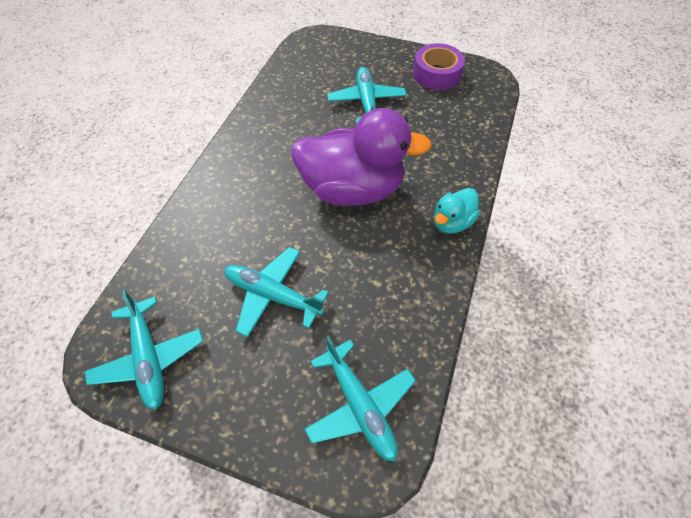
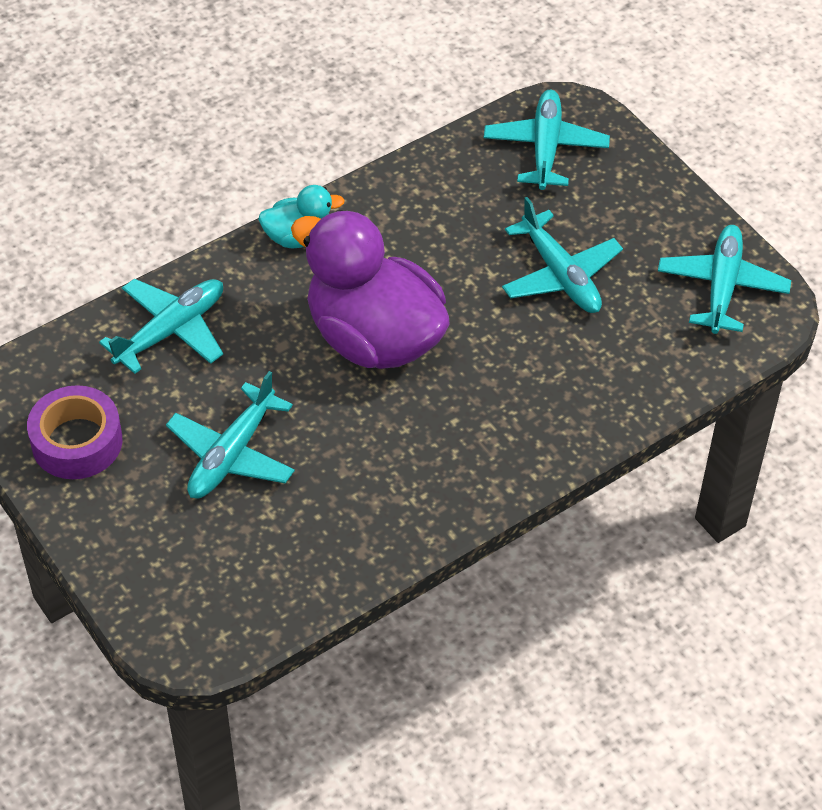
camera: 145 degrees left, 5 degrees down
none -> turquoise plane [99,279,223,374]

